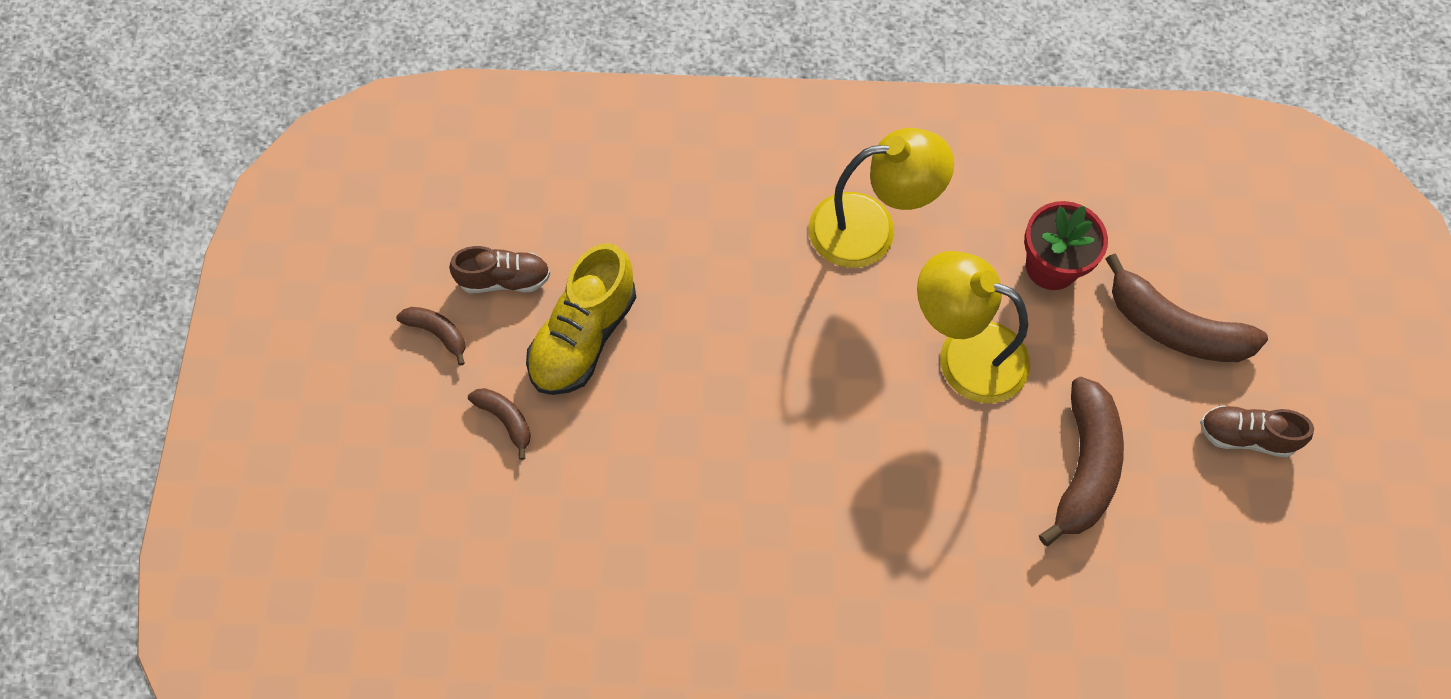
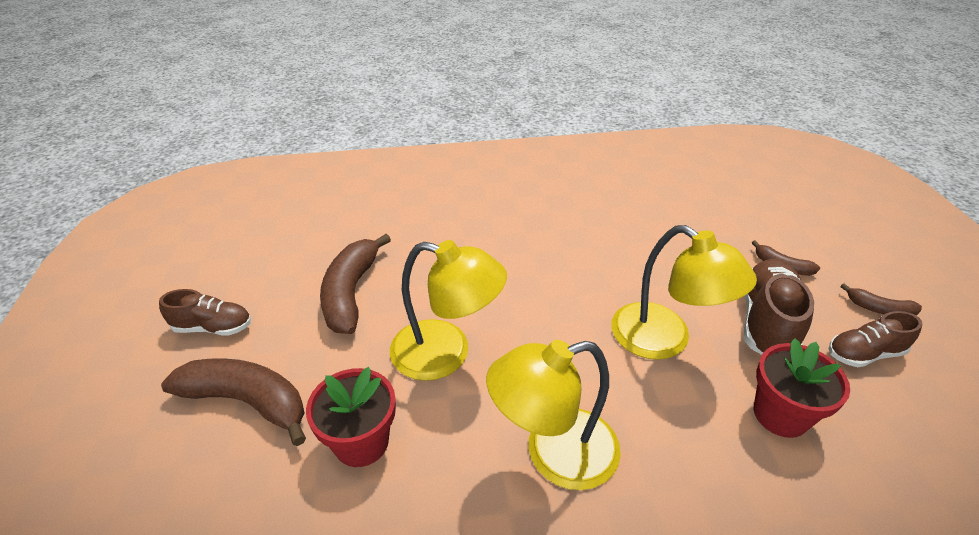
camera: 170 degrees right, 25 degrees down
yellow shoe [526,243,636,395] -> brown shoe [744,259,814,355]
none -> yellow lamp [611,225,757,360]
none -> red flower pot [754,338,850,438]

